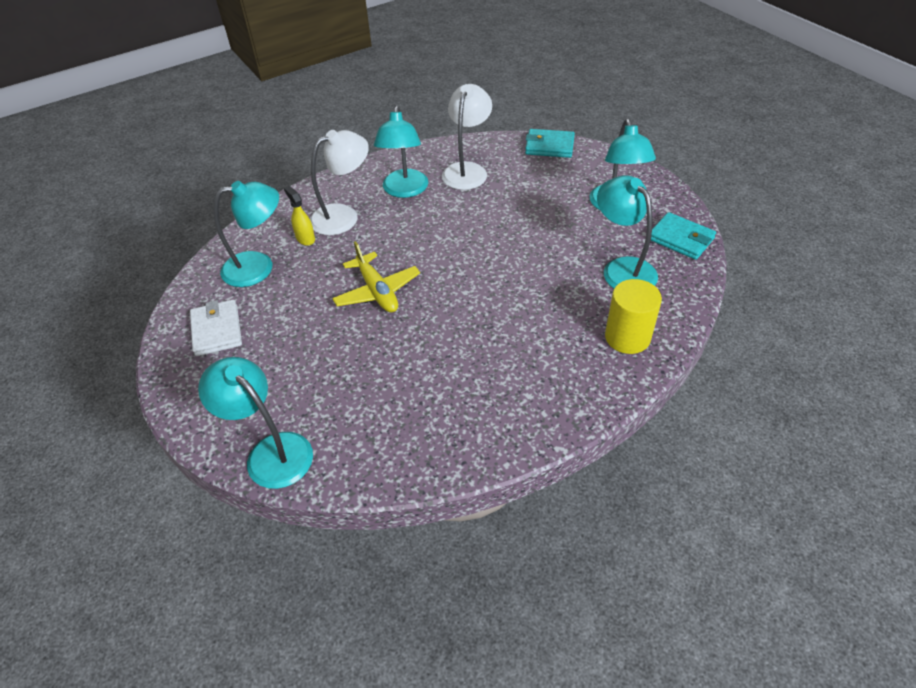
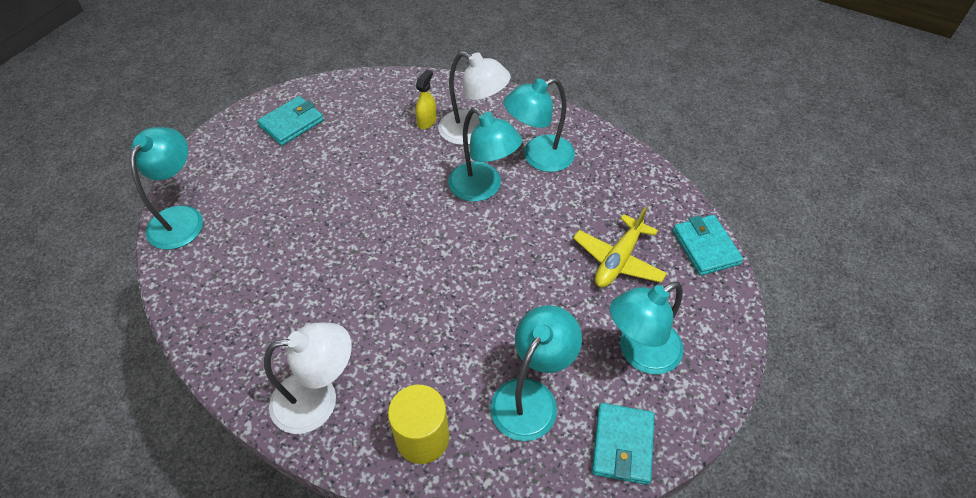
camera: 60 degrees right, 5 degrees up
white wallet [190,300,242,356] -> turquoise wallet [257,96,324,146]
turquoise lamp [214,181,279,287] -> turquoise lamp moved to [448,108,522,202]
yellow plane [332,241,420,313] -> yellow plane moved to [573,207,667,288]
white lamp [442,84,492,190] -> white lamp moved to [264,322,352,434]

